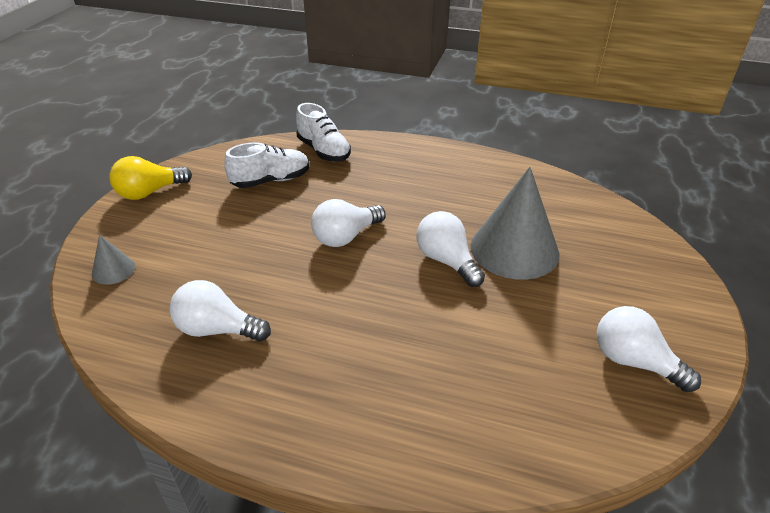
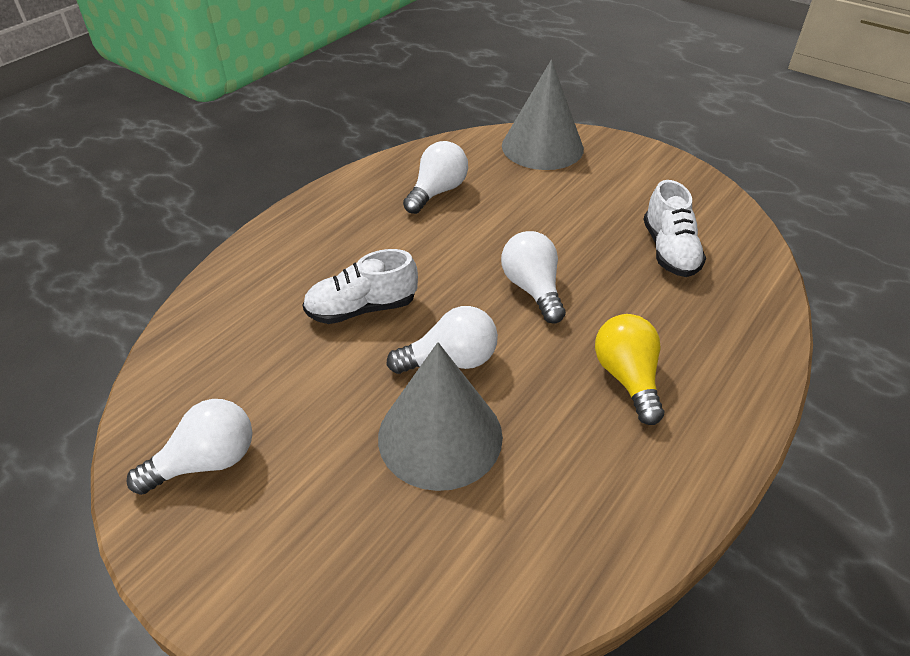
camera: 110 degrees right, 5 degrees up
grey cone [92,234,135,285] -> grey cone [502,60,584,170], size x2.20
yellow light bulb [109,156,192,200] -> yellow light bulb moved to [595,314,664,425]
white shoe [296,103,351,162] -> white shoe moved to [303,249,418,324]

